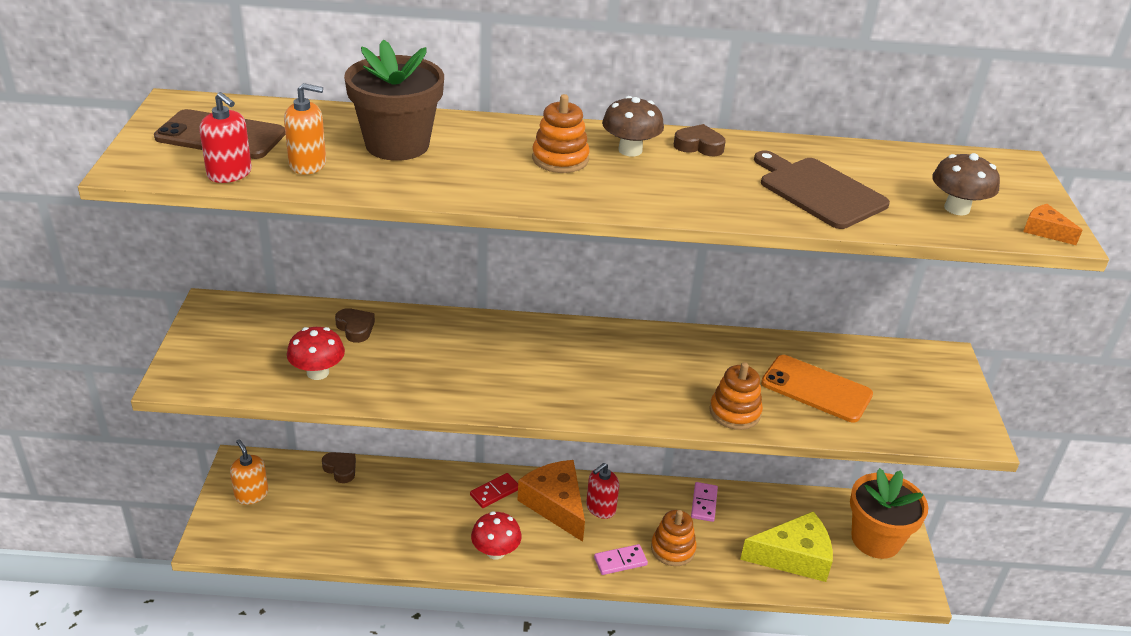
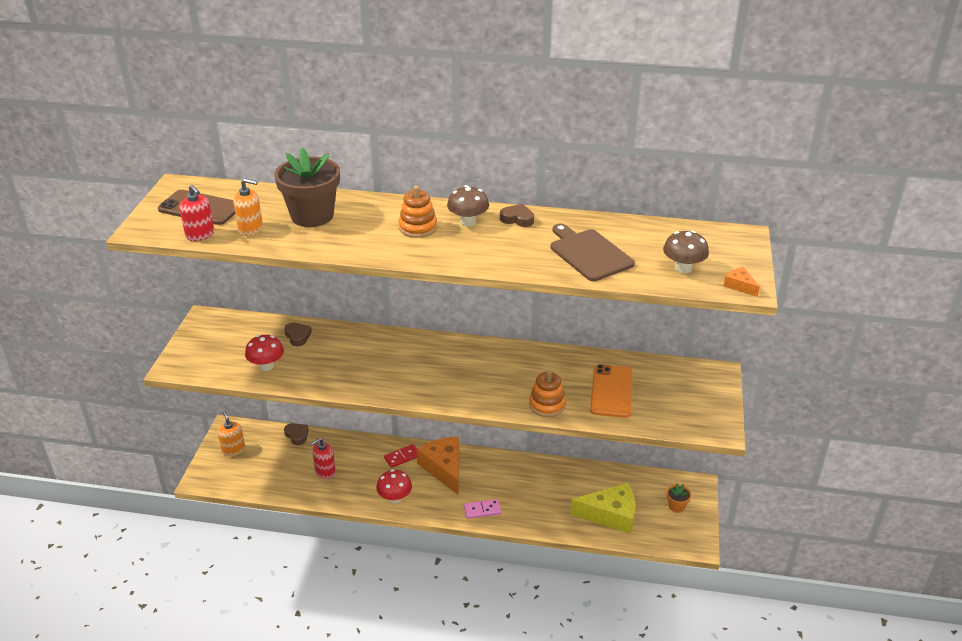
camera: 10 degrees right, 0 degrees up
red soap dispenser [586,463,619,519] -> red soap dispenser moved to [310,438,336,479]
orange stacking toy [651,510,697,566] -> none
pink domino [691,482,718,522] -> none
orange phone [761,355,873,422] -> orange phone turned 60 degrees clockwise [590,364,633,418]
orange flower pot [850,468,928,559] -> orange flower pot [667,483,691,513], size x0.44

